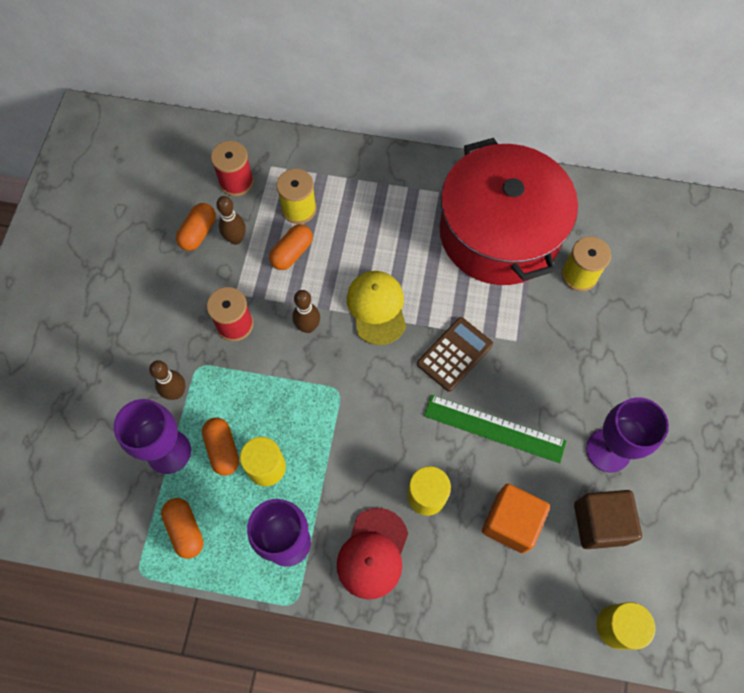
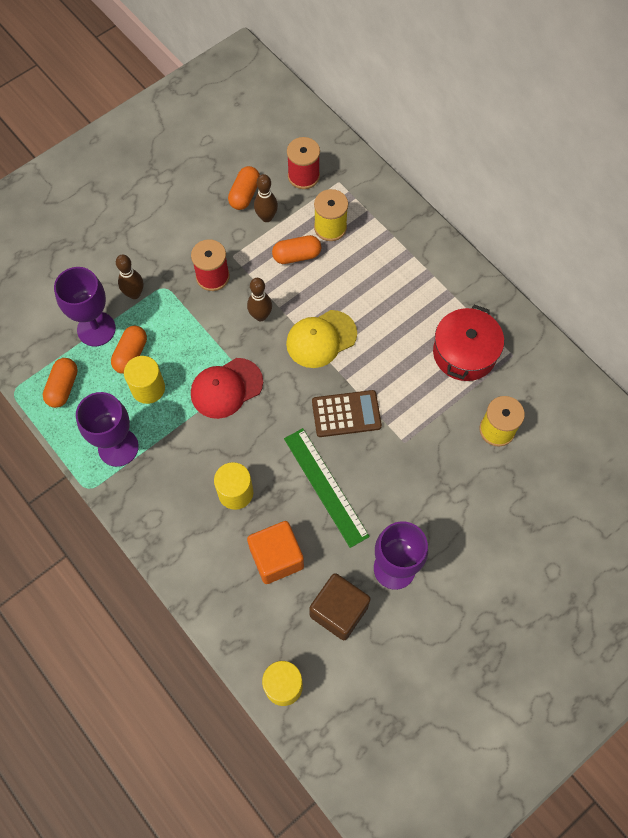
camera: 40 degrees right, 0 degrees up
orange capsule [176,203,216,251] -> orange capsule turned 45 degrees counterclockwise [228,166,260,210]
red cap [337,508,408,600] -> red cap moved to [191,358,263,419]
yellow cap [347,271,406,345] -> yellow cap turned 150 degrees counterclockwise [286,310,357,368]
red pot [440,138,578,285] -> red pot [433,305,504,381], size x0.54

